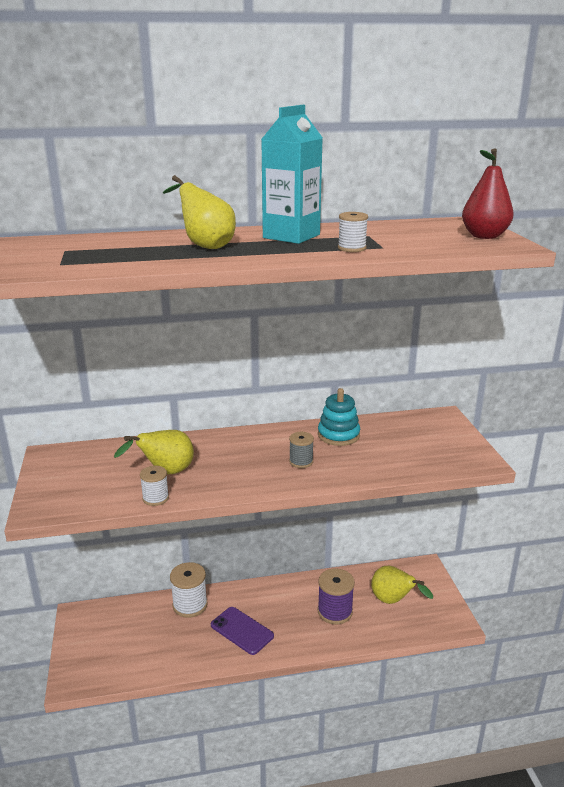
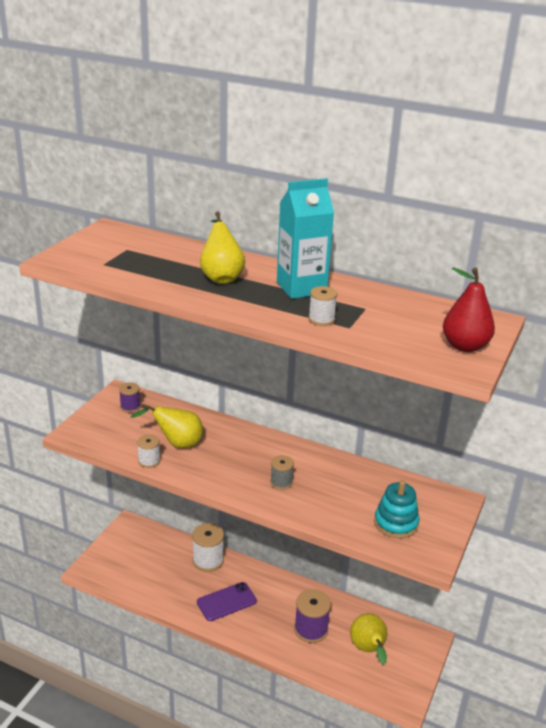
camera: 35 degrees right, 5 degrees up
purple phone [211,607,274,655] -> purple phone turned 75 degrees clockwise [197,582,257,621]
turquoise stacking toy [318,388,360,446] -> turquoise stacking toy moved to [374,480,420,539]
none -> purple spool [119,382,141,413]

